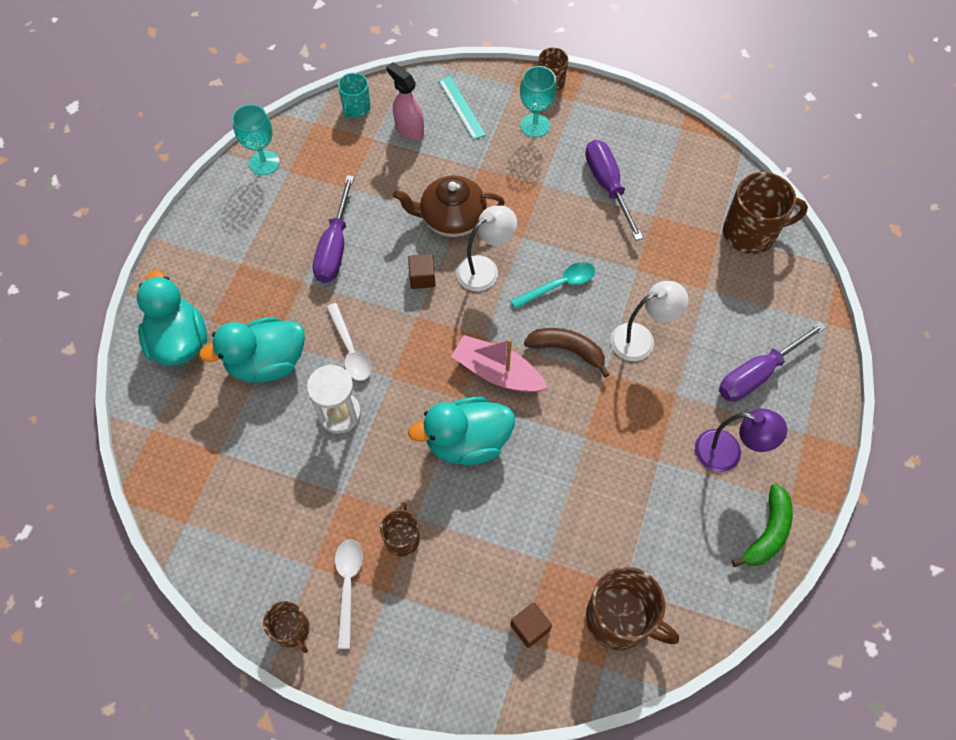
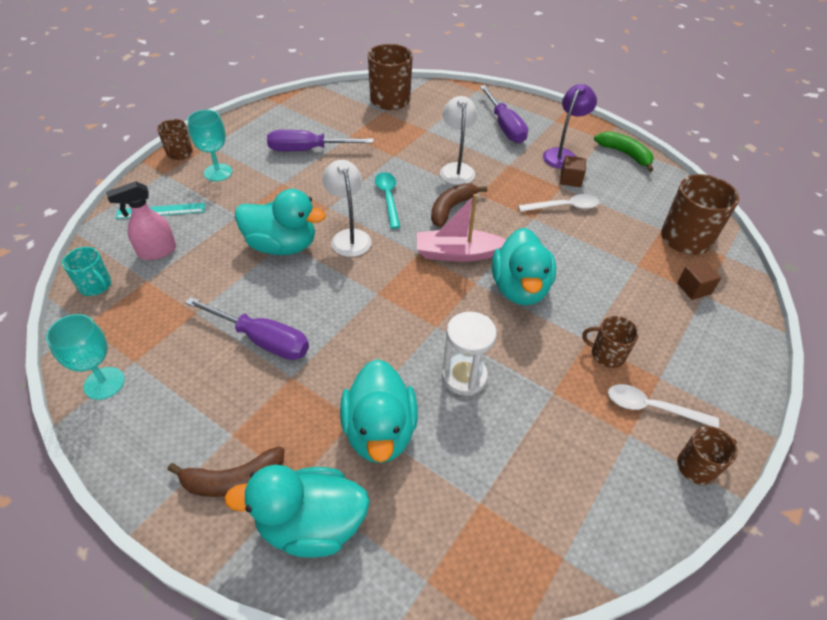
camera: 75 degrees left, 15 degrees down
white spoon [326,303,371,381] -> white spoon moved to [518,194,599,212]
brown teapot [393,175,505,237] -> turquoise duck [235,189,326,255]
brown cube [408,254,436,289] -> brown cube moved to [560,156,586,187]
pink boat [451,335,547,392] -> pink boat turned 45 degrees clockwise [417,194,506,262]
none -> brown banana [168,446,284,497]

